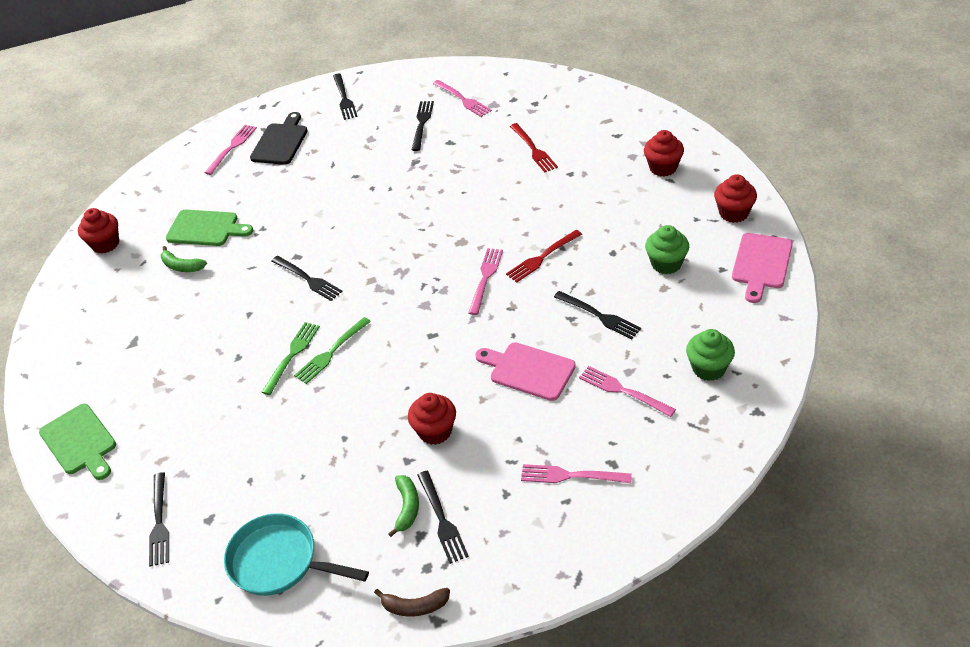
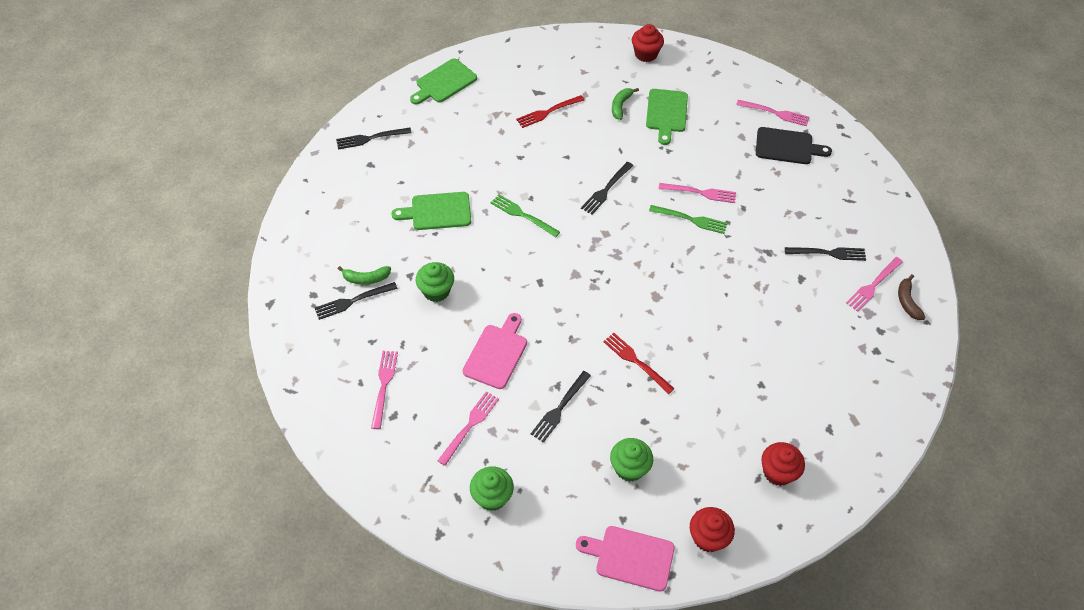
camera: 80 degrees right, 10 degrees up
turquoise pan [224,513,369,596] -> none
green fork [262,322,320,395] -> green fork moved to [649,205,728,234]
black fork [333,73,358,120] -> none
brown banana [374,588,450,617] -> brown banana moved to [898,274,926,320]
red cupcake [408,393,456,445] -> green cupcake [416,262,454,302]
pink fork [468,248,503,315] -> pink fork moved to [659,183,736,203]
red fork [510,123,558,172] -> red fork moved to [516,95,585,128]
none -> green cutting board [391,192,471,230]

